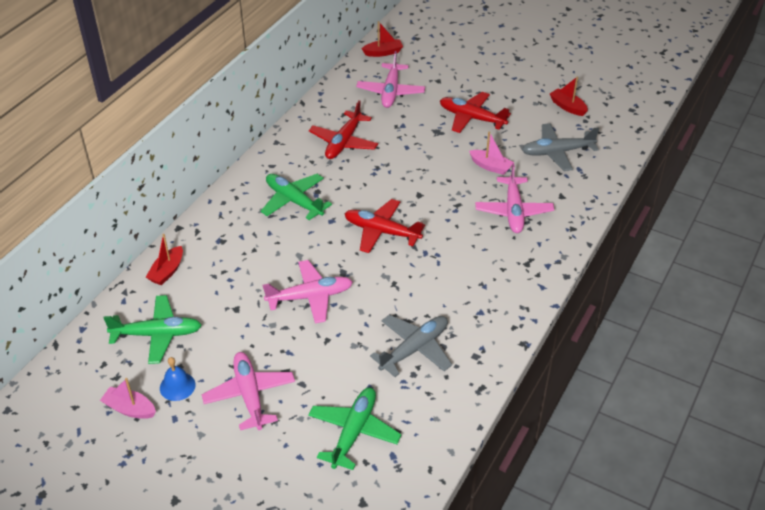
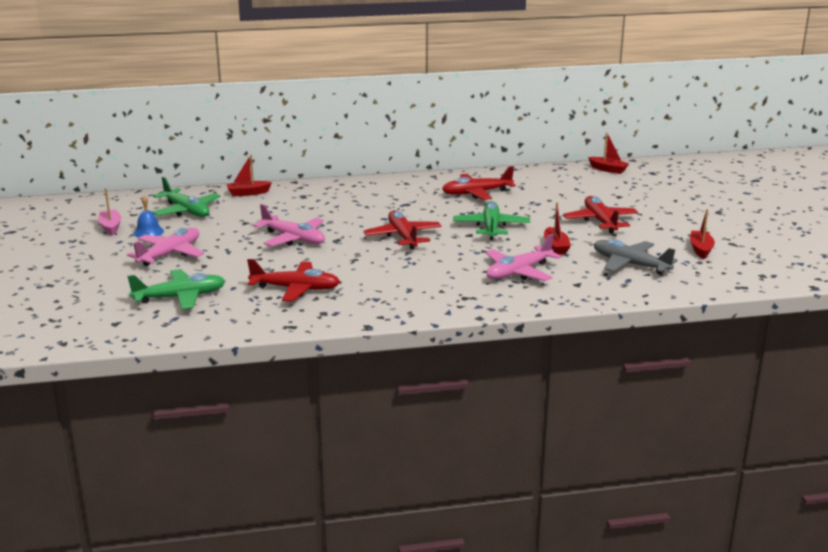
camera: 50 degrees right, 20 degrees down
green plane [261,174,332,220] -> green plane moved to [453,201,530,240]
pink plane [356,51,425,108] -> none
grey plane [370,315,452,377] -> red plane [247,259,340,302]
pink boat [469,131,514,175] -> red boat [544,202,571,255]

